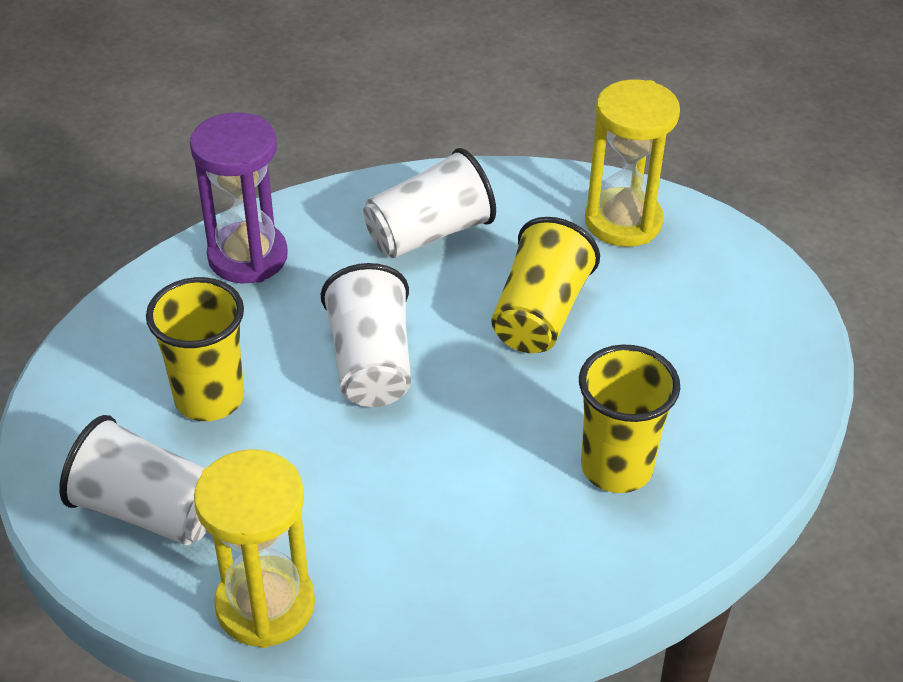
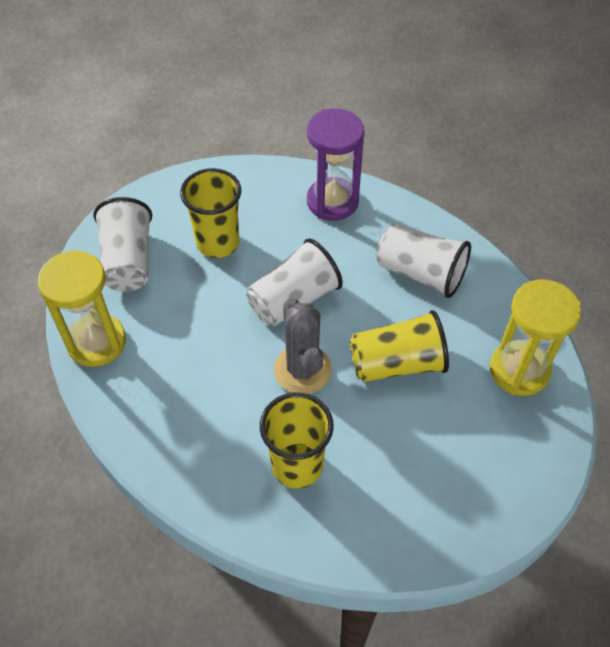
camera: 60 degrees right, 10 degrees up
none -> grey cactus [274,298,332,394]

